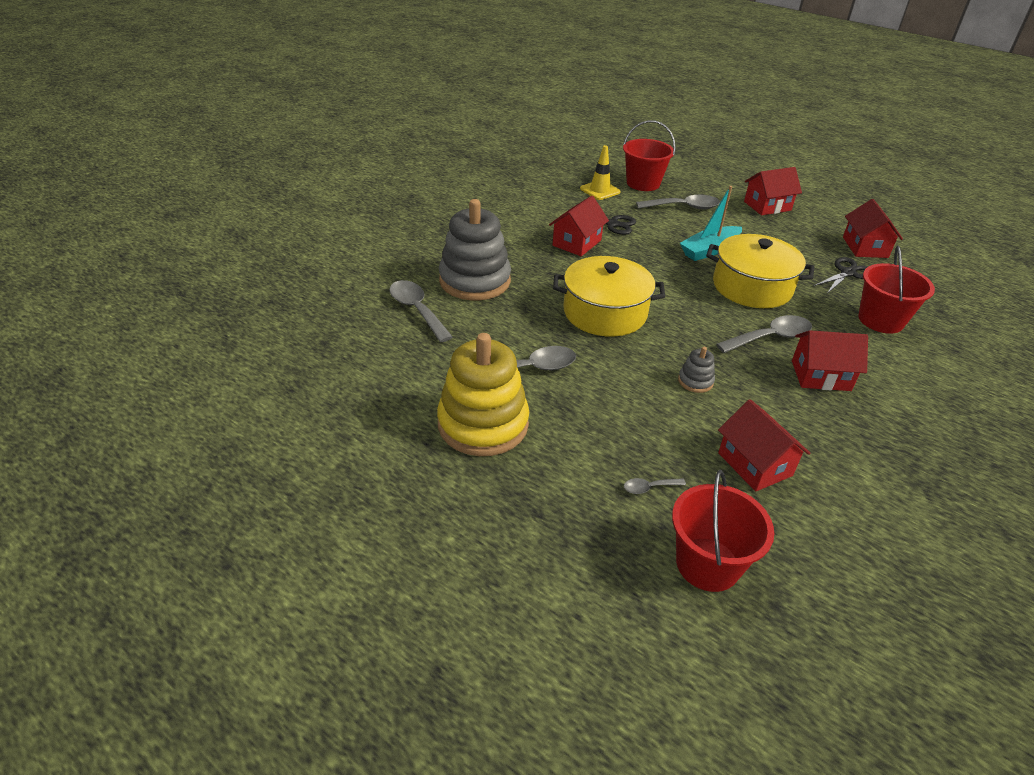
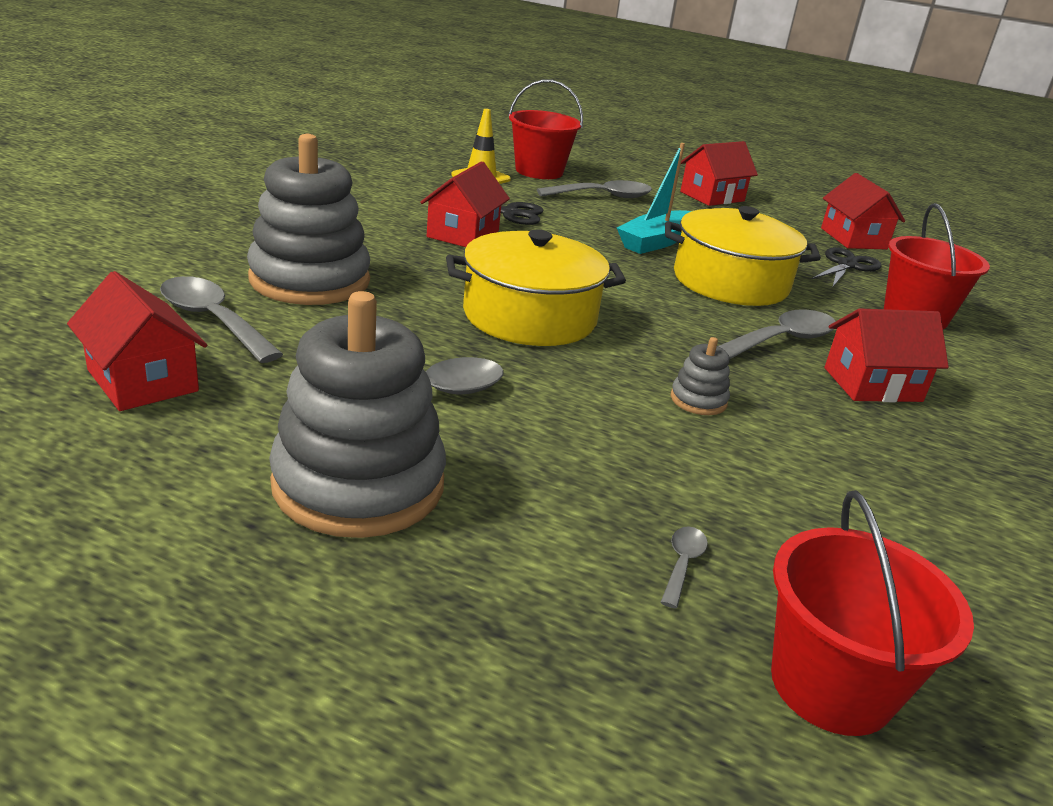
camera: 15 degrees left, 10 degrees down
yellow stacking toy [437,333,529,456] -> grey stacking toy [269,291,446,538]
grey spoon [624,478,686,494] -> grey spoon turned 135 degrees clockwise [661,526,708,609]
red house [718,399,810,492] -> red house moved to [67,271,207,411]

